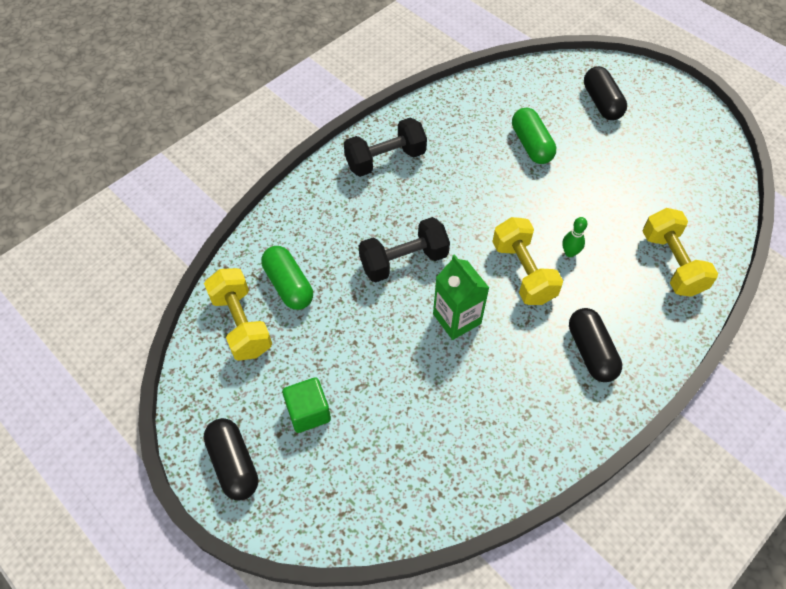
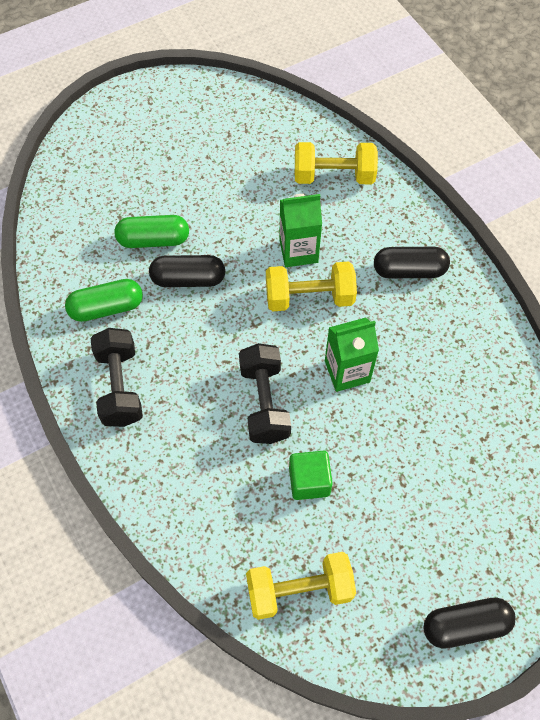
camera: 75 degrees left, 5 degrees up
green capsule [261,246,313,310] -> green capsule moved to [65,279,143,322]
green cube [282,377,331,433] -> green cube moved to [289,451,333,500]
green bowling pin [562,217,587,257] -> green carton [279,194,322,267]
black capsule [584,66,627,120] -> black capsule moved to [149,255,225,287]

